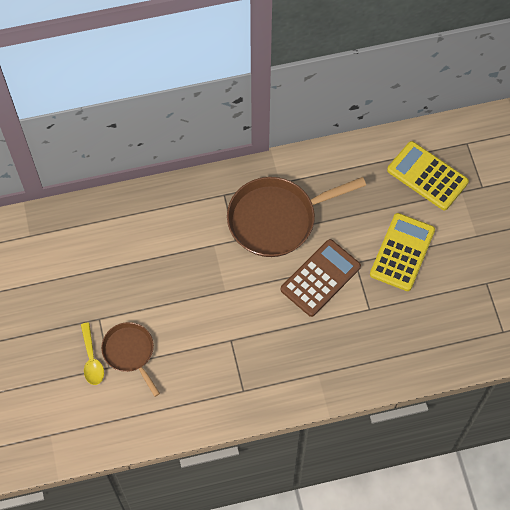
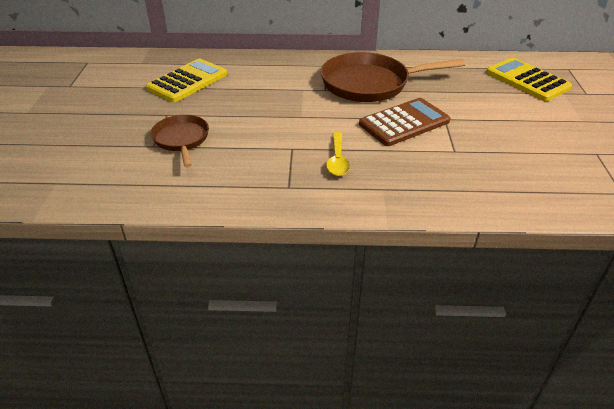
camera: 15 degrees right, 25 degrees down
yellow spoon [81,322,104,385] -> yellow spoon moved to [326,132,350,176]
yellow calculator [370,213,435,291] -> yellow calculator moved to [146,59,227,102]

